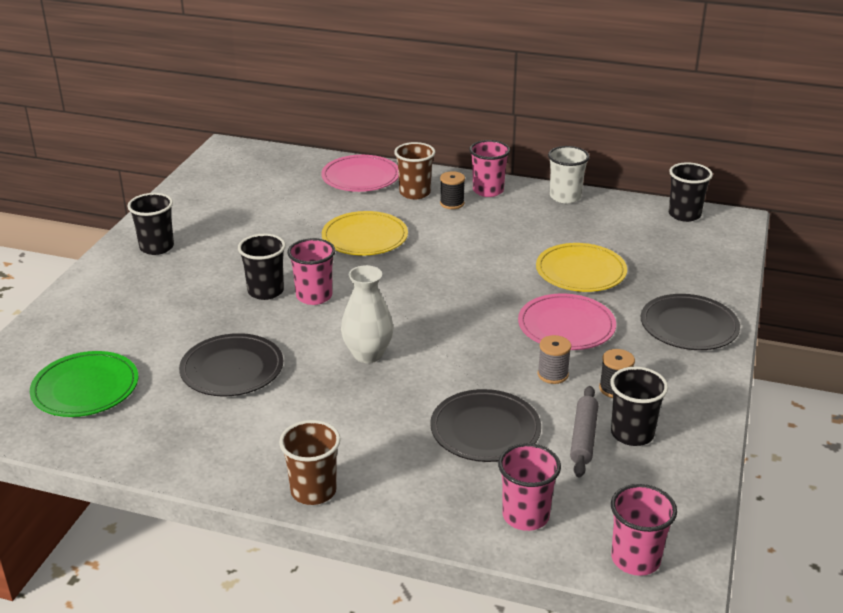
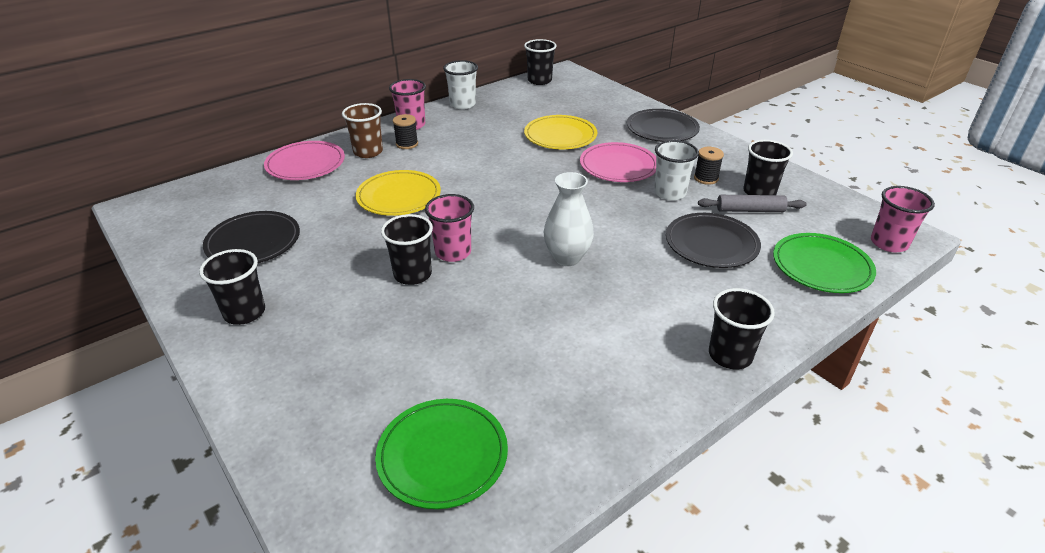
camera: 55 degrees left, 5 degrees up
black plate [179,333,283,397] -> black plate moved to [203,211,300,263]
brown cup [279,420,341,505] -> black cup [709,288,775,369]
pink cup [498,443,561,531] -> green plate [773,233,876,293]
grey spool [538,335,571,384] -> white cup [654,140,699,200]
grey rolling pin [570,386,598,477] -> grey rolling pin turned 45 degrees counterclockwise [698,195,807,212]

